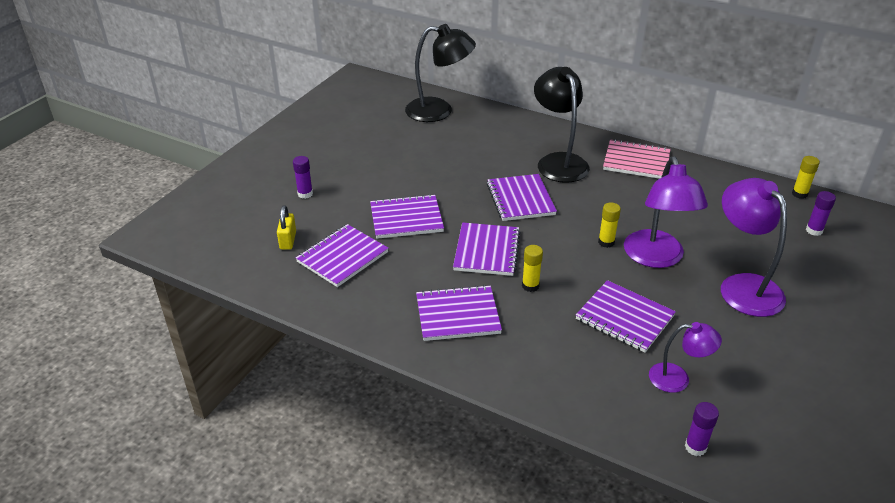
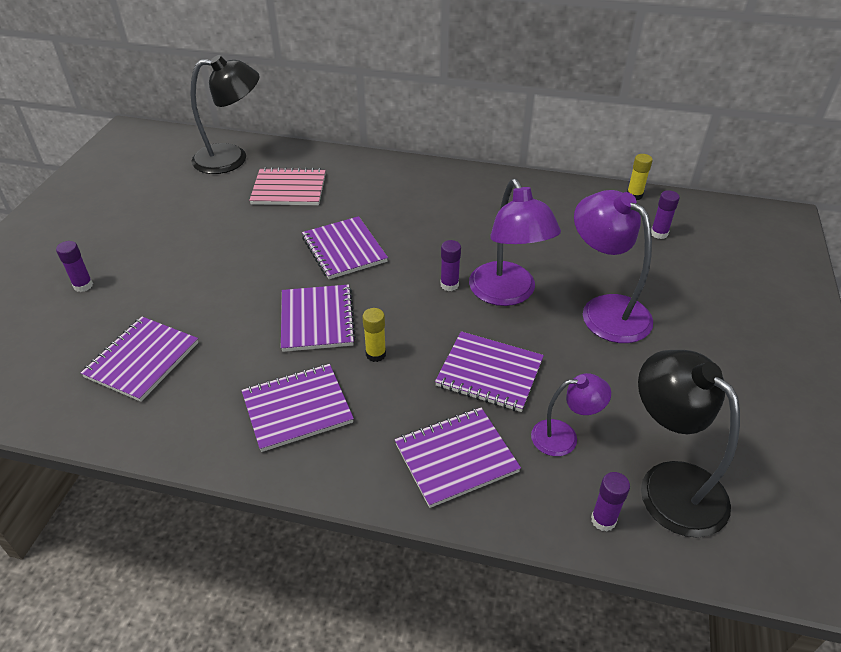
camera: 15 degrees left, 5 degrees up
yellow padlock [277,205,296,250] -> none
purple notebook [370,194,444,239] -> purple notebook moved to [395,408,521,508]
black lamp [534,67,590,183] -> black lamp moved to [638,350,740,538]
yellow glue stick [598,202,621,248] -> purple glue stick [441,240,461,291]
pink notebook [603,139,671,179] -> pink notebook moved to [249,167,326,205]

